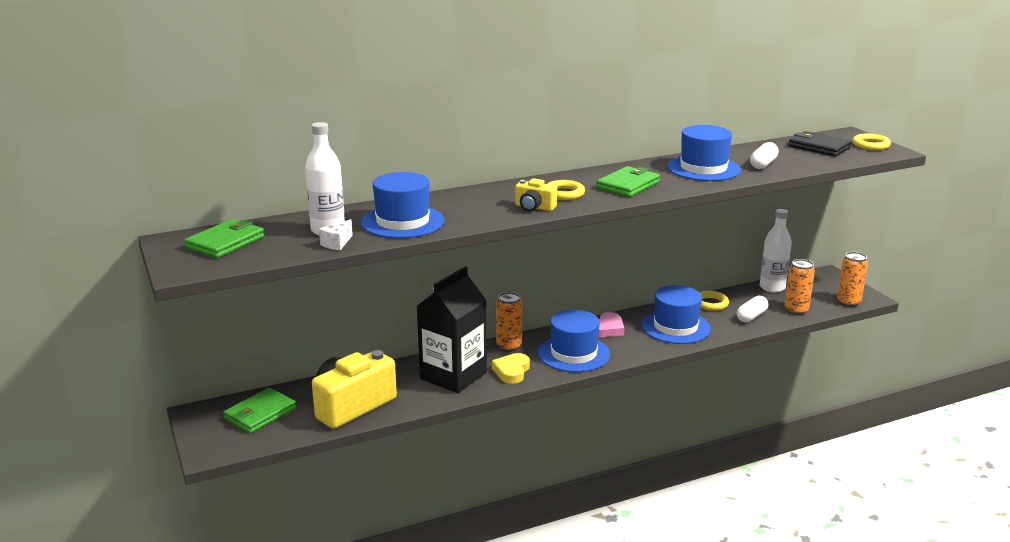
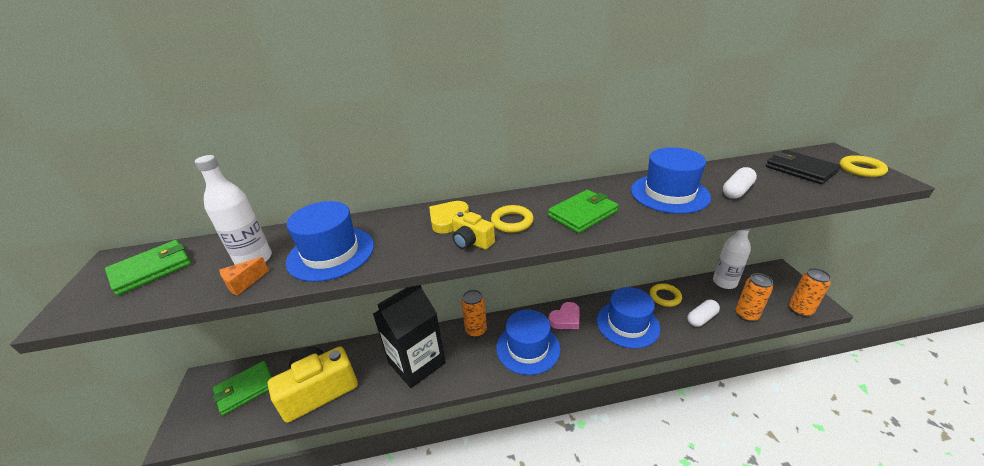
camera: 15 degrees right, 10 degrees up
white cheese [319,219,353,250] -> orange cheese [219,257,269,296]
yellow heart [492,353,530,384] -> yellow heart moved to [429,201,469,234]

